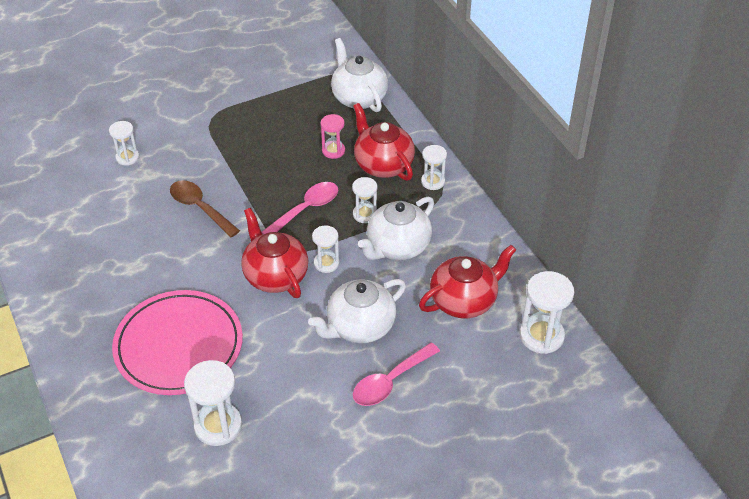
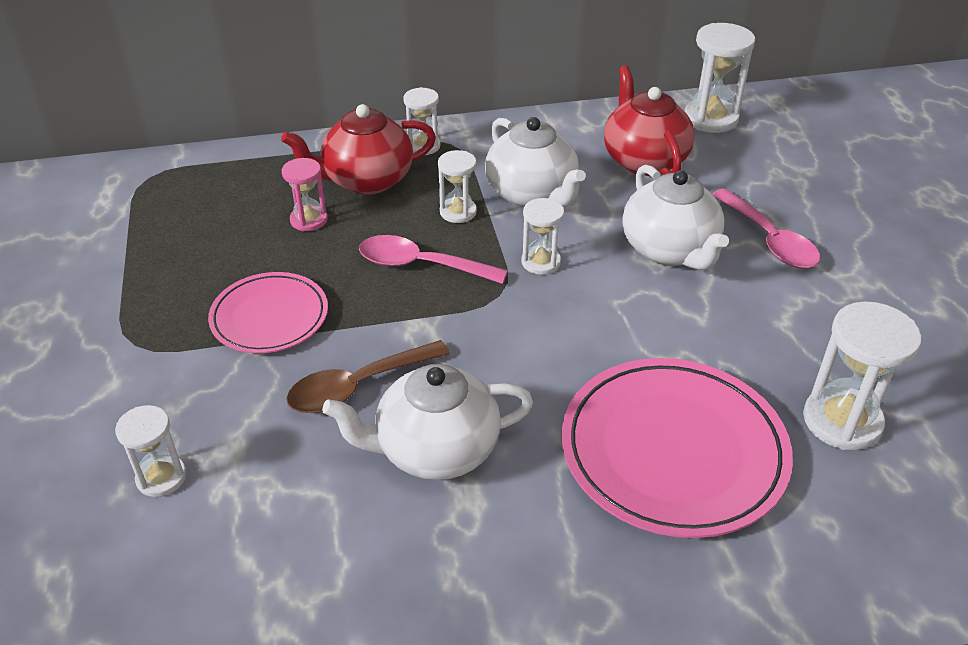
camera: 75 degrees left, 5 degrees down
red teapot [241,208,308,298] -> none
pink spoon [262,182,338,234] -> pink spoon turned 45 degrees counterclockwise [359,235,508,284]
white teapot [331,38,388,112] -> white teapot moved to [322,364,533,480]
none -> pink plate [208,272,328,353]

